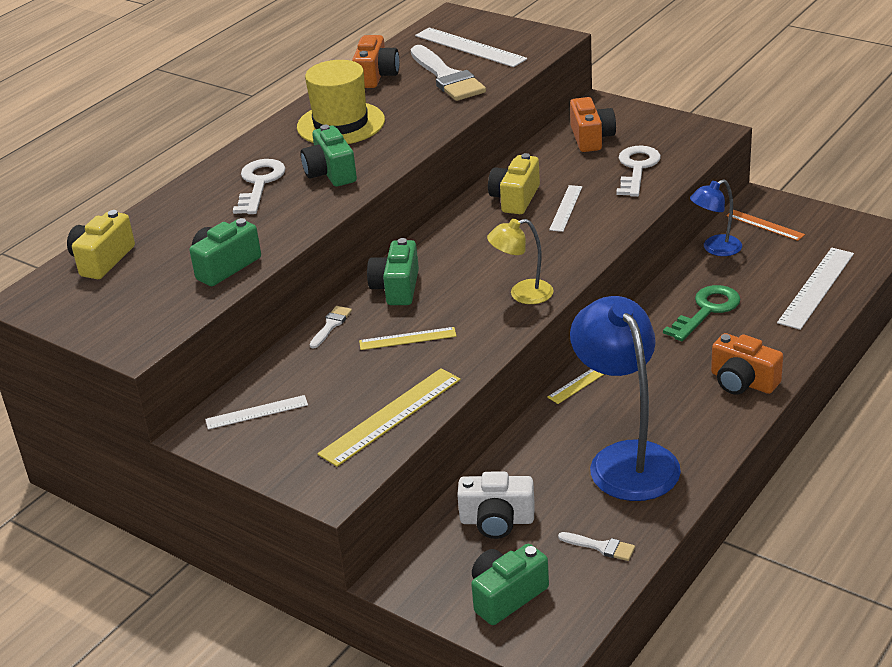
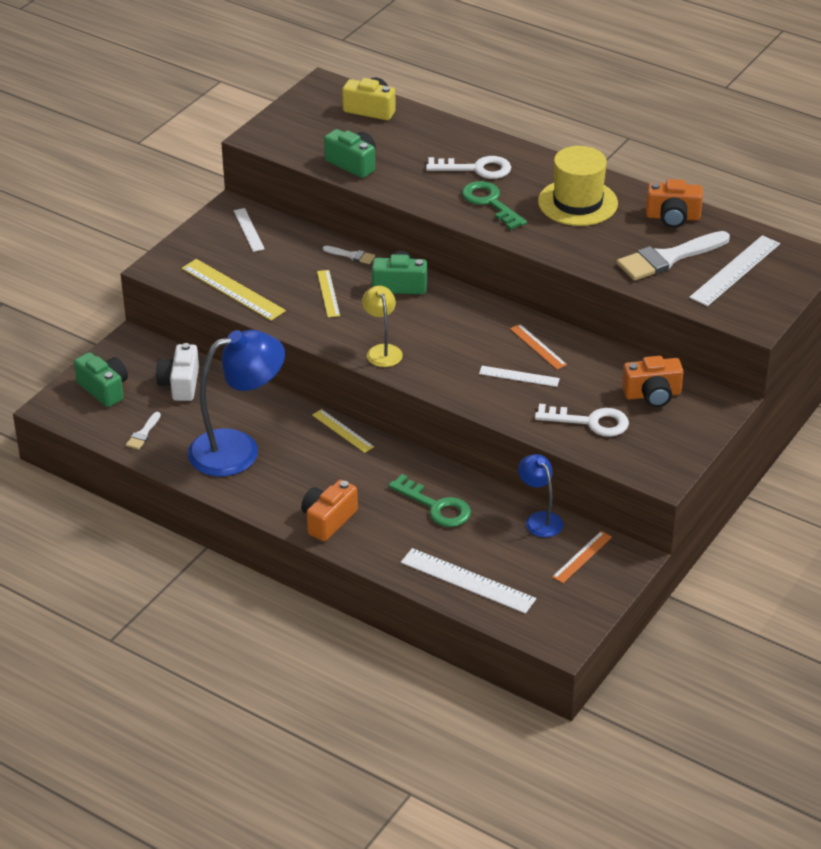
camera: 85 degrees right, 5 degrees up
green camera [300,125,357,186] -> green key [462,181,527,230]
yellow camera [488,153,540,214] -> orange ruler [510,324,567,370]

